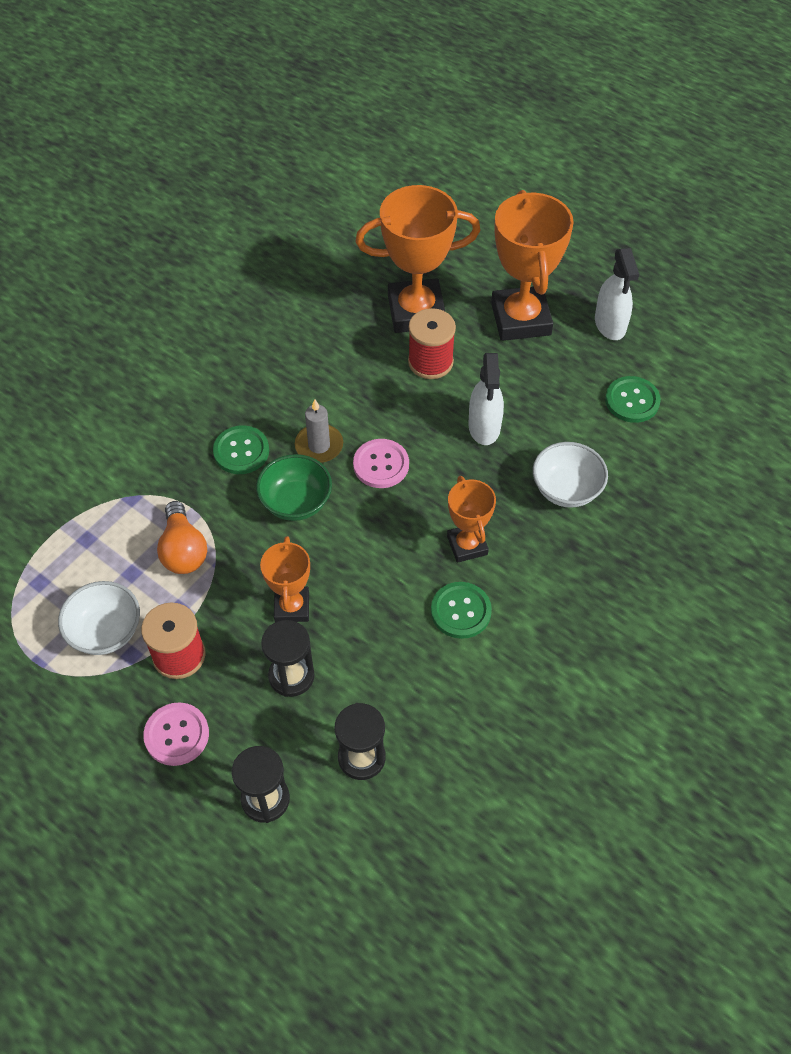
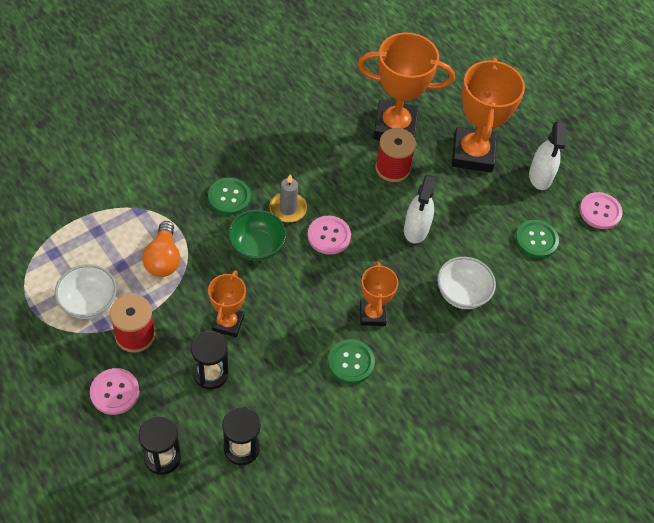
camera: 10 degrees right, 0 degrees up
none -> pink button [580,192,622,229]

